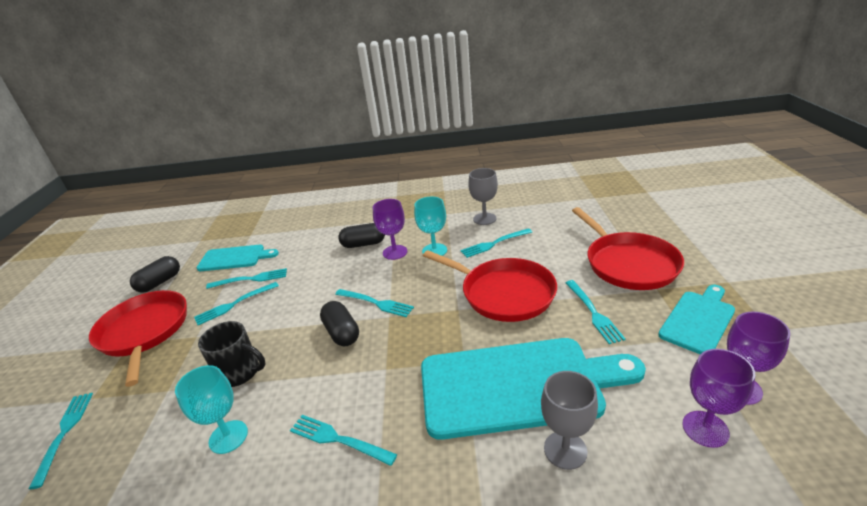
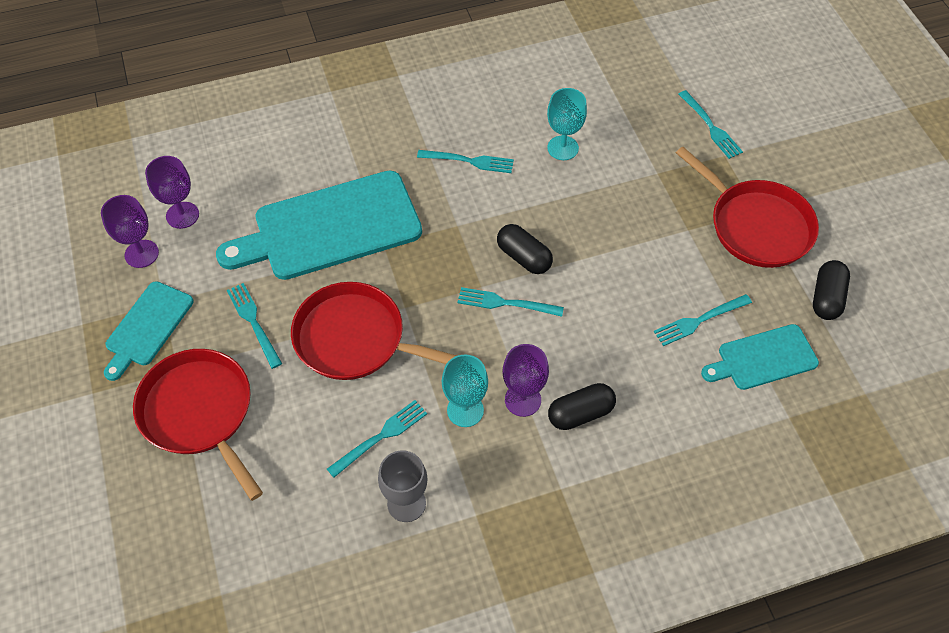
camera: 160 degrees right, 25 degrees up
turquoise fork [194,282,279,325] -> none
black mug [198,321,265,387] -> none
grey goblet [541,371,598,470] -> none

